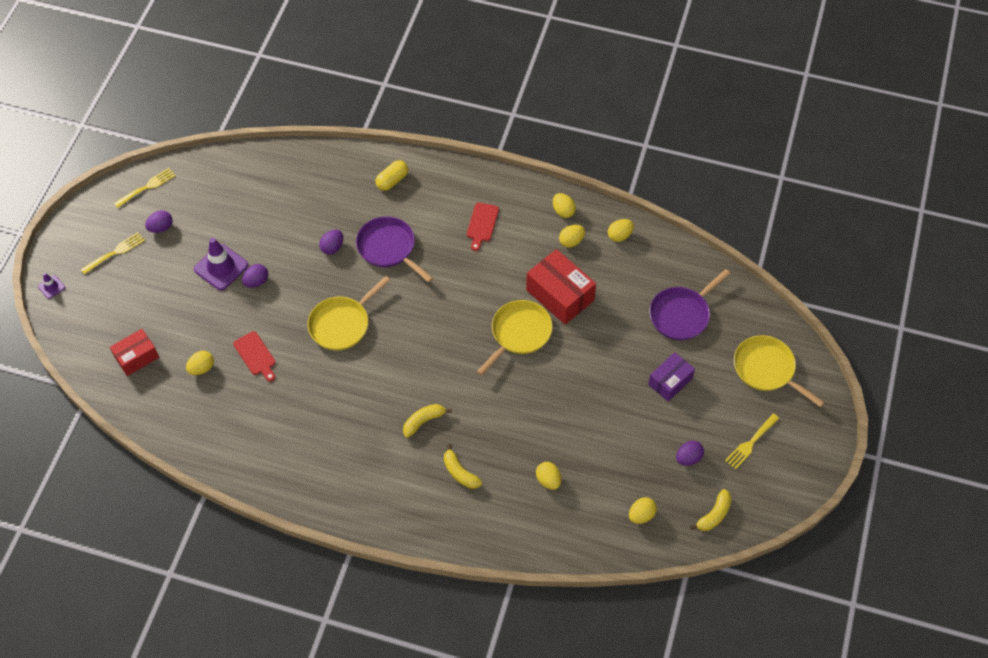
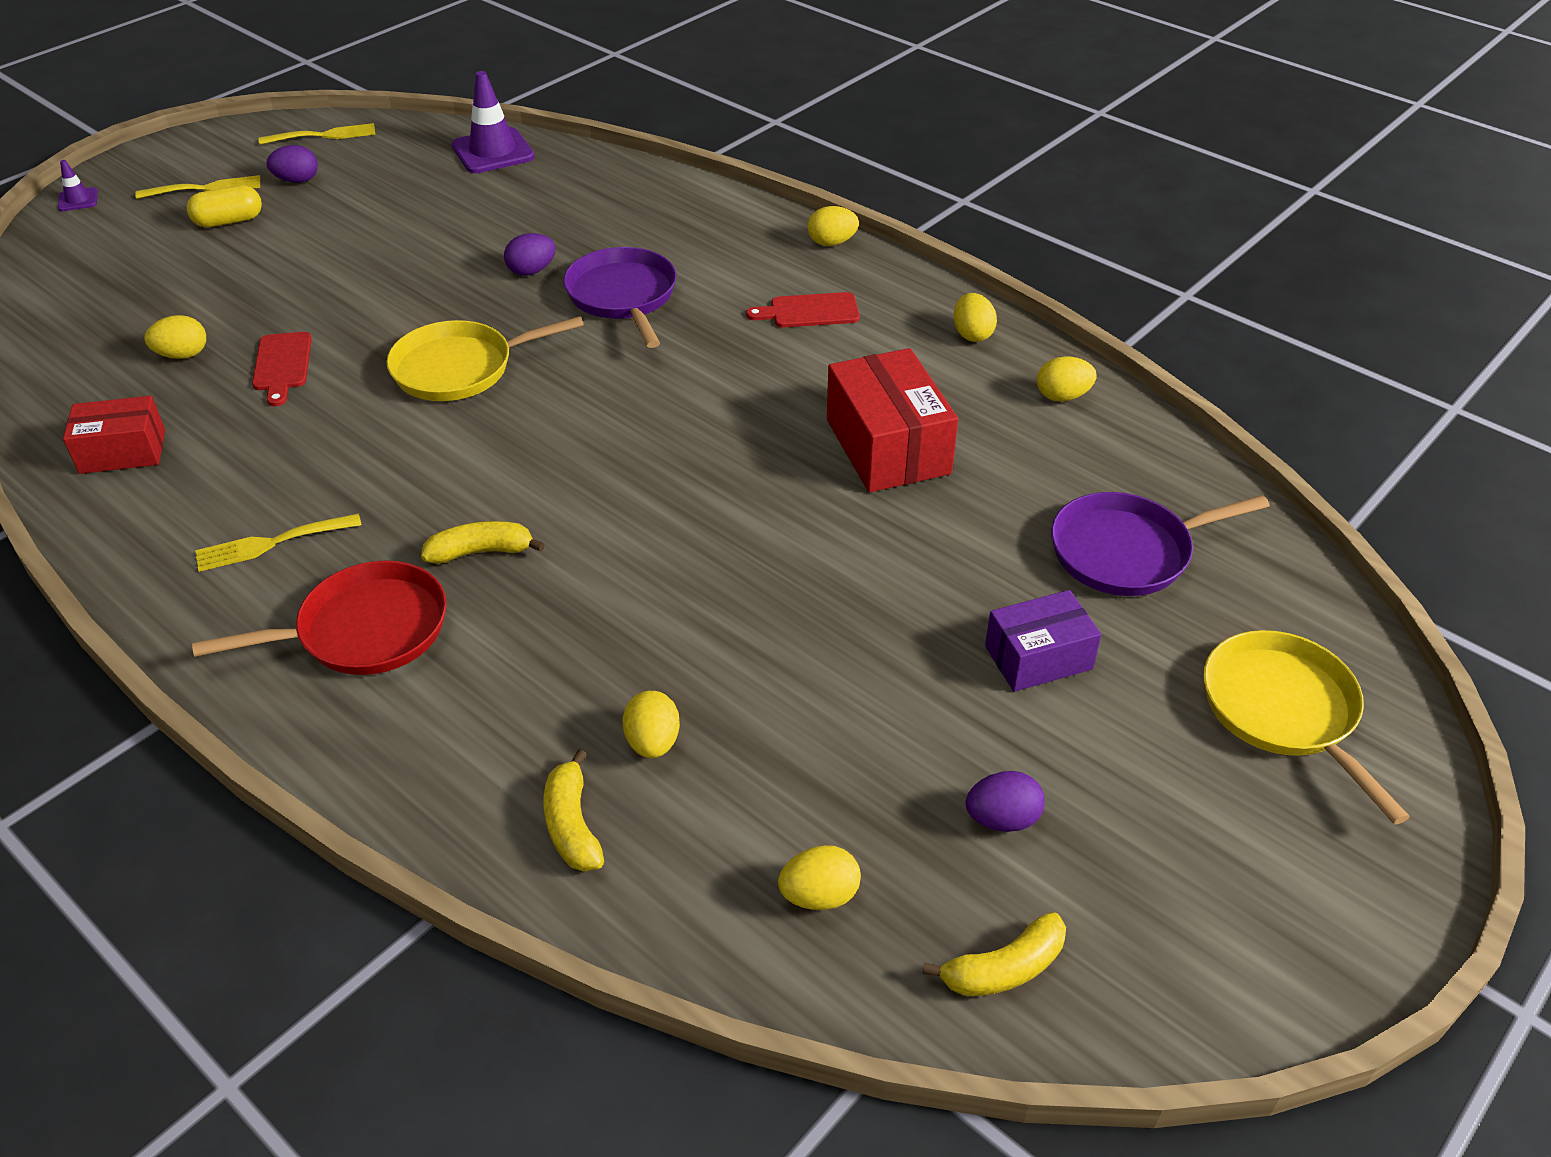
camera: 25 degrees right, 15 degrees down
red box [110,329,159,376] -> red box moved to [63,396,165,474]
purple traffic cone [194,238,248,290] -> purple traffic cone moved to [451,71,535,173]
purple egg [242,264,268,288] -> none
yellow capsule [376,160,408,191] -> yellow capsule moved to [187,185,262,227]
yellow banana [444,444,482,489] -> yellow banana moved to [544,749,604,872]
red cutting board [467,202,499,251] -> red cutting board turned 45 degrees clockwise [746,292,860,328]
yellow pan [477,300,553,376] -> none
yellow egg [559,225,585,248] -> yellow egg moved to [808,206,859,246]
yellow fork [725,413,780,469] -> yellow fork moved to [195,513,362,572]
none -> red pan [192,560,447,675]

